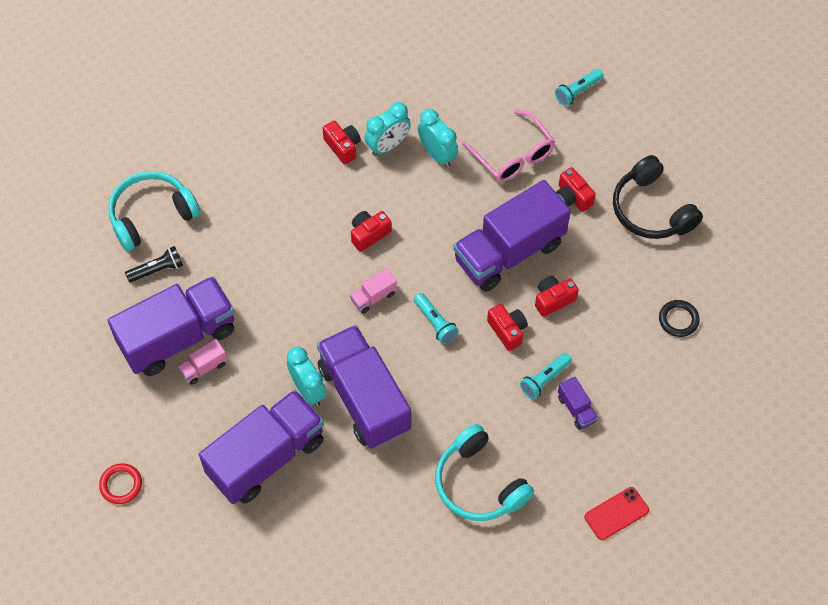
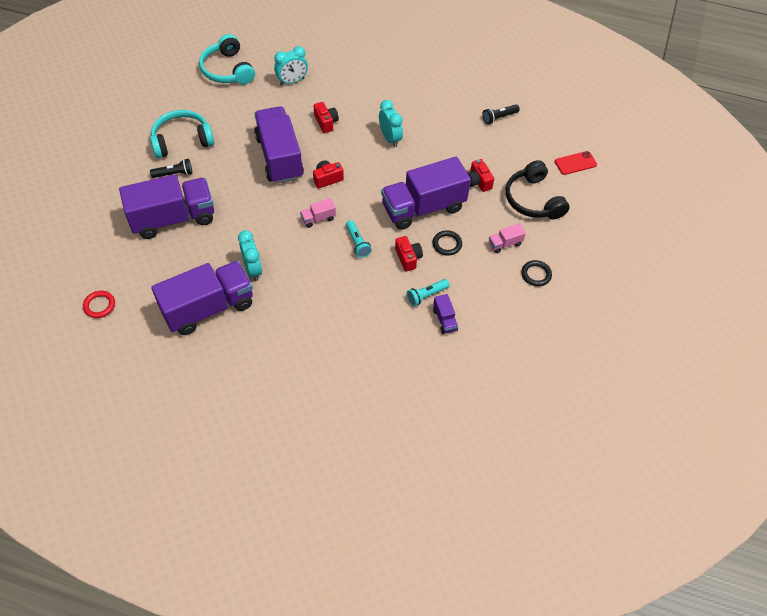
camera: 10 degrees right, 5 degrees down
pink truck [178,339,227,385] -> pink truck moved to [489,223,526,253]
purple truck [317,325,411,449] -> purple truck moved to [254,106,304,184]
turquoise clock [365,102,411,156] -> turquoise clock moved to [274,46,308,85]
turquoise headphones [435,424,534,521] -> turquoise headphones moved to [199,34,255,85]
pink glasses [462,110,555,182] -> none
red camera [535,276,579,317] -> black ring [433,230,462,256]
turquoise flashlight [555,69,603,106] -> black flashlight [482,104,520,124]
red phone [584,487,649,540] -> red phone moved to [555,151,597,175]

